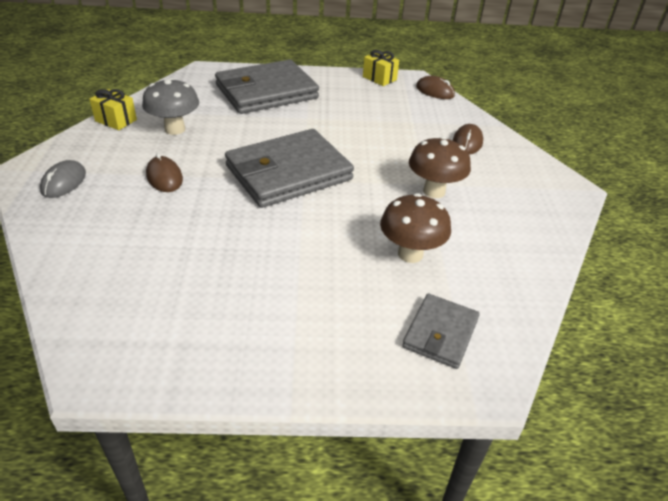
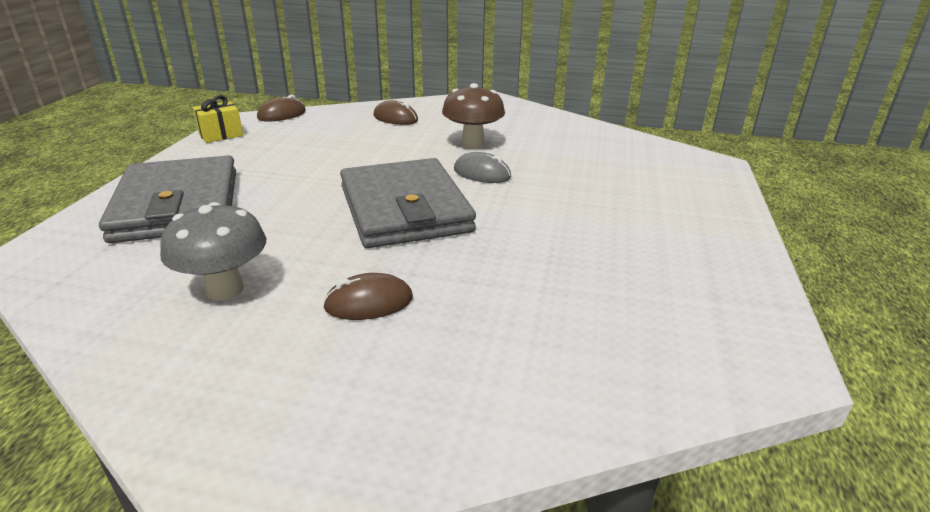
camera: 75 degrees left, 10 degrees down
grey mouse [40,160,86,198] -> grey mouse moved to [454,152,511,183]
yellow gift [89,89,137,130] -> none
brown mushroom [380,193,451,263] -> none
grey wallet [402,294,480,369] -> none

